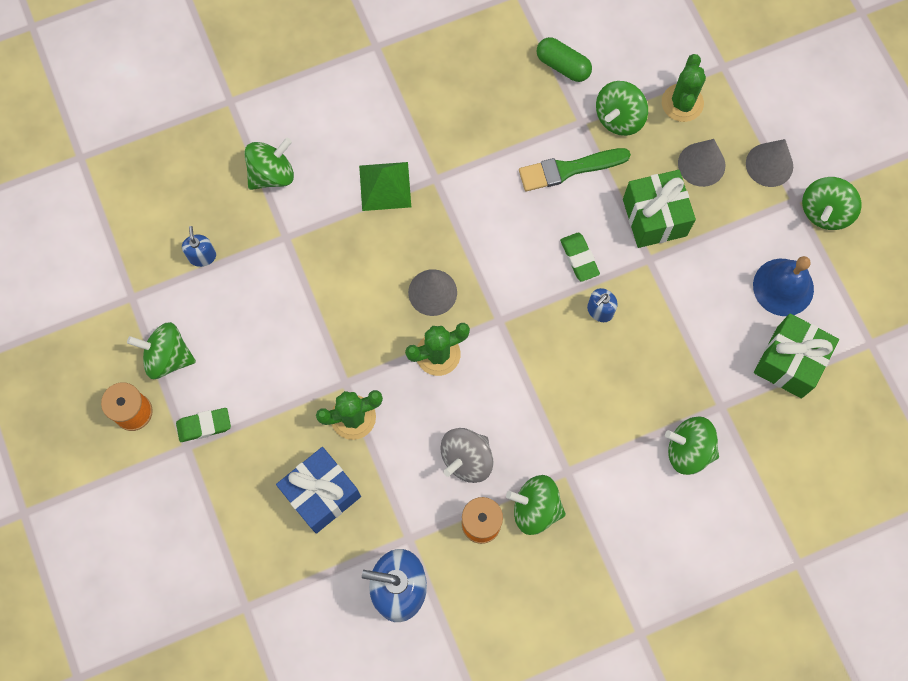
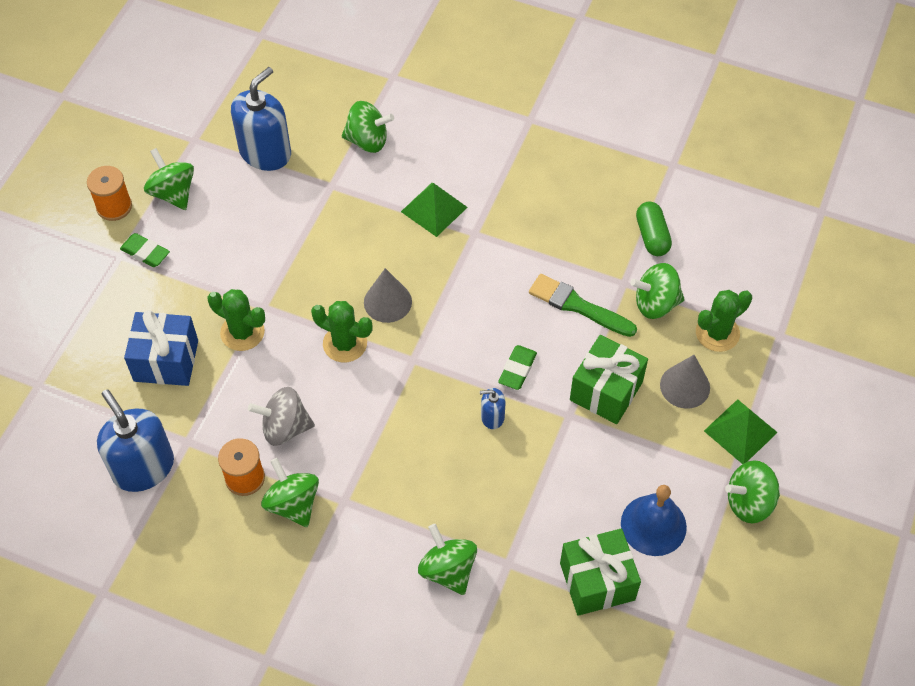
camera: 45 degrees right, 15 degrees down
blue soap dispenser [182,226,216,267] -> blue soap dispenser [231,67,291,171], size x2.14
grey cone [746,139,793,187] -> green pyramid [704,399,778,464]

